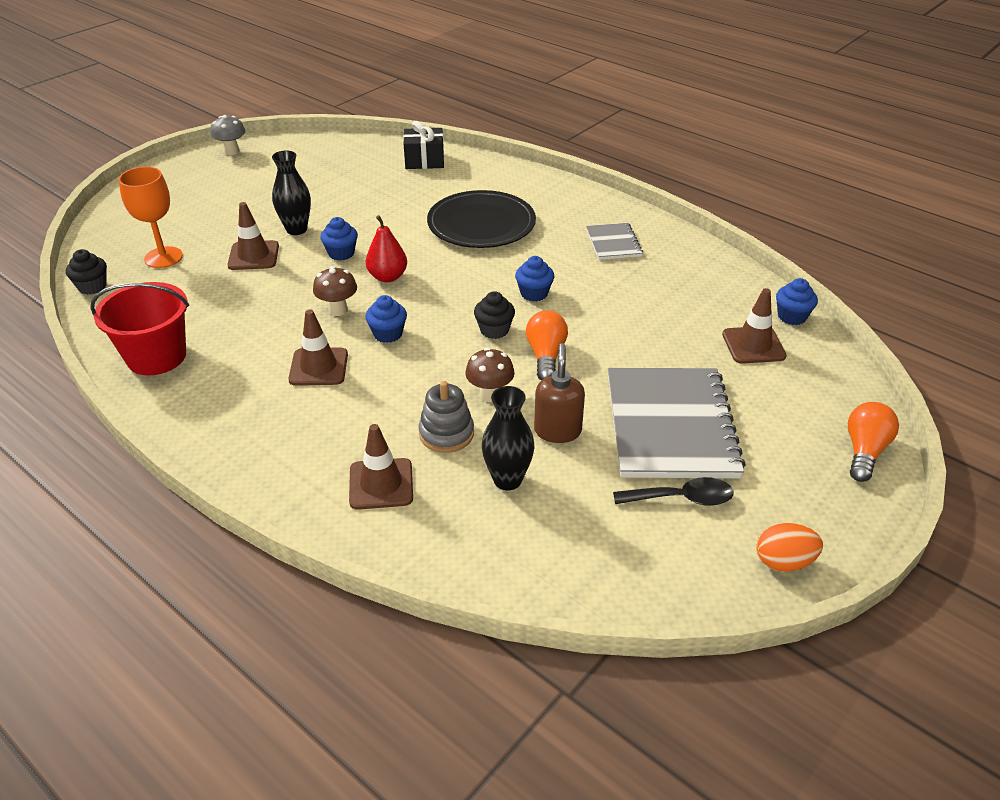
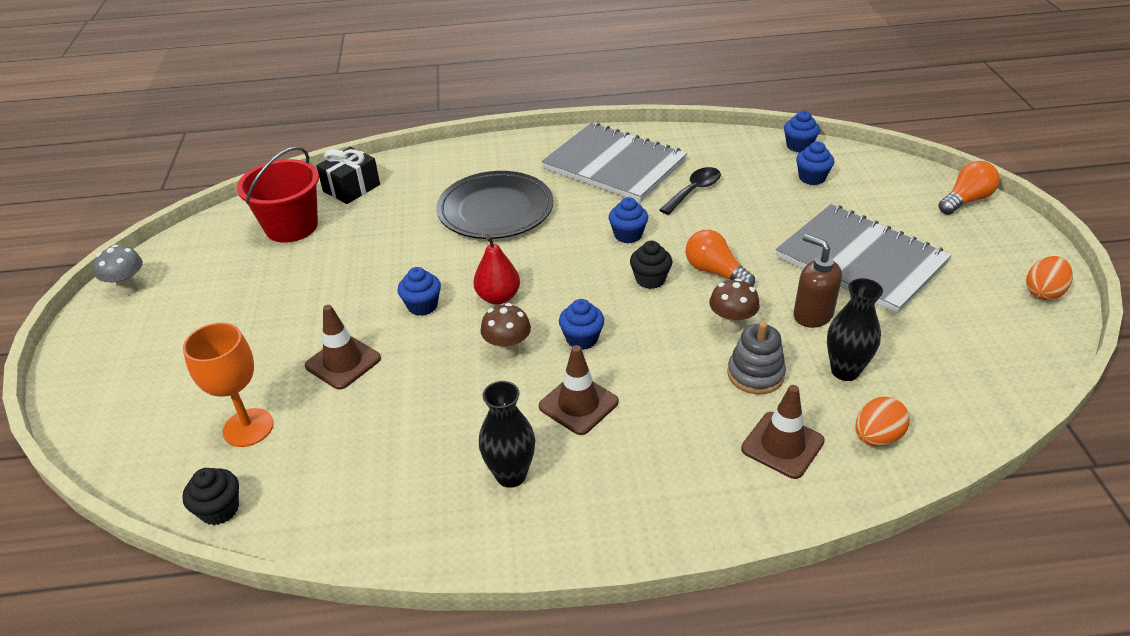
camera: 45 degrees left, 0 degrees up
red bucket [90,282,189,375] -> red bucket moved to [237,146,319,243]
black vase [272,150,311,235] -> black vase moved to [479,381,535,488]
grey notebook [586,223,643,260] -> grey notebook [541,123,687,202], size x2.04
black spoon [613,477,734,506] -> black spoon moved to [660,167,721,215]
brown traffic cone [722,288,787,364] -> blue cupcake [796,141,834,185]
orange light bulb [848,402,899,482] -> orange light bulb turned 75 degrees clockwise [938,161,1000,215]
none -> orange egg [855,397,910,447]

